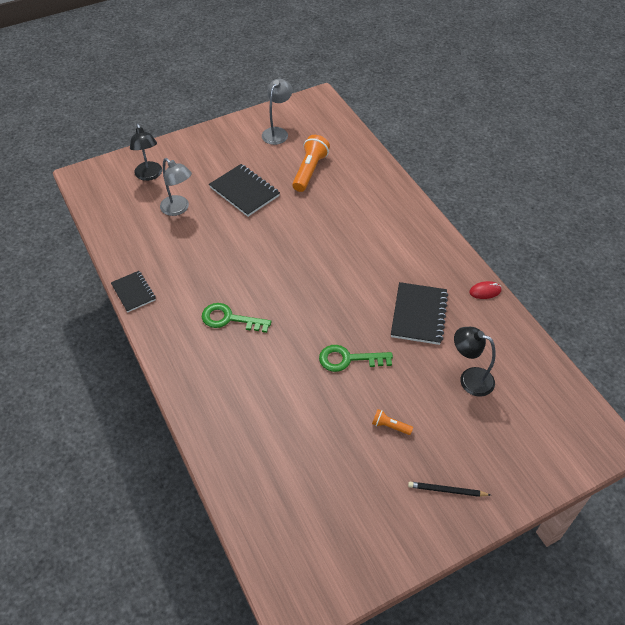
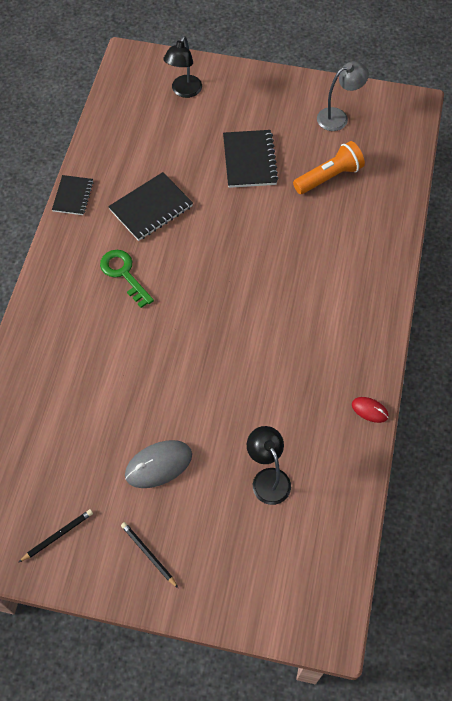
camera: 40 degrees right, 10 degrees up
grey lamp [160,158,192,216] -> none
green key [319,345,393,372] -> none
orange flashlight [372,409,413,435] -> grey mouse [125,440,192,488]
black notebook [391,282,448,345] -> black notebook moved to [108,172,193,241]
none -> black pencil [18,509,93,563]

